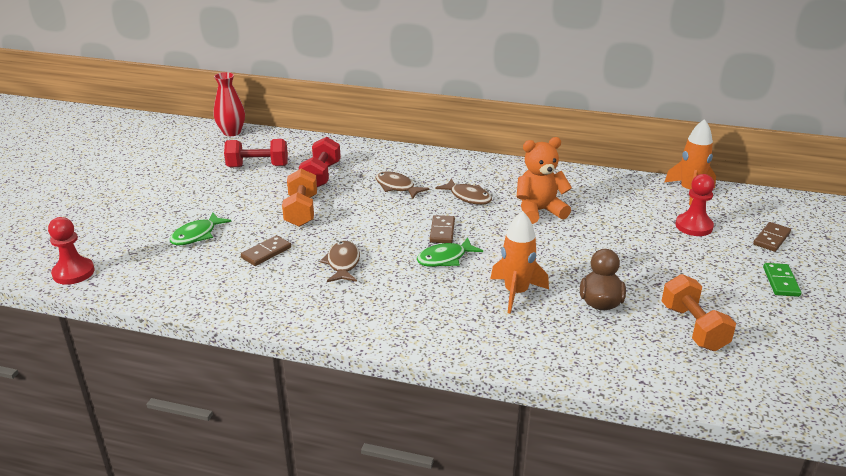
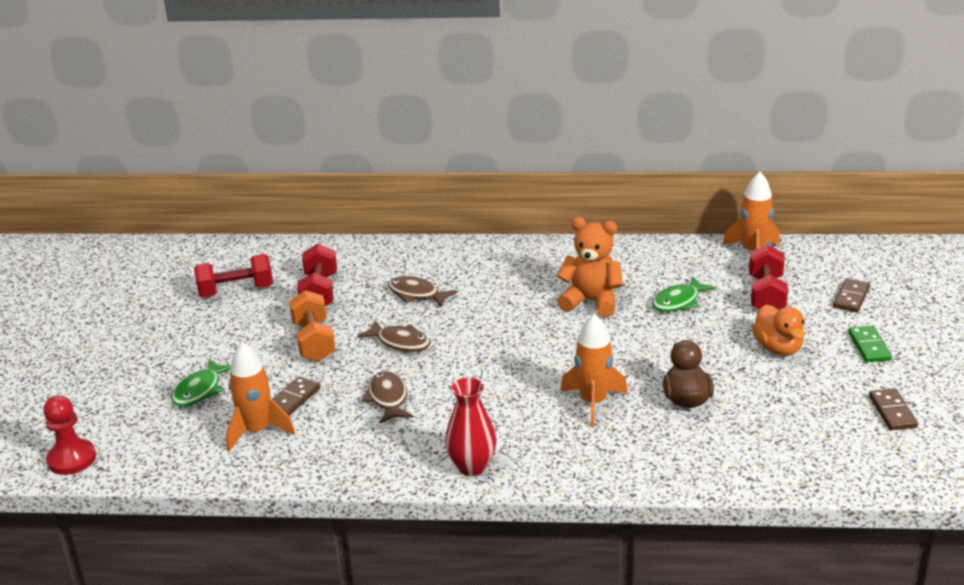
camera: 10 degrees left, 0 degrees up
red vase [214,72,245,136] -> red vase moved to [445,377,496,476]
green fish [417,237,483,267] -> green fish moved to [652,276,716,312]
brown domino [430,215,455,243] -> brown domino moved to [869,388,918,430]
brown fish [435,179,492,205] -> brown fish moved to [358,320,431,352]
orange teddy bear [517,137,572,224] -> orange teddy bear turned 45 degrees clockwise [556,217,623,317]
orange dumbbell [662,274,736,351] -> none
red pawn [675,174,715,236] -> red dumbbell [749,245,788,310]
none -> orange rocket [226,342,295,452]
none -> orange duck [752,305,805,356]

